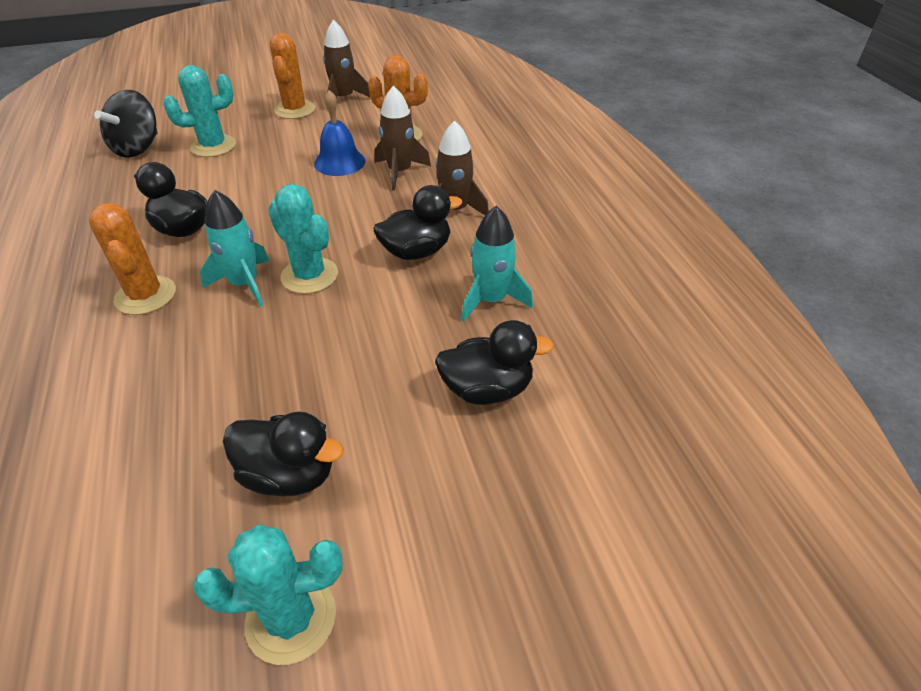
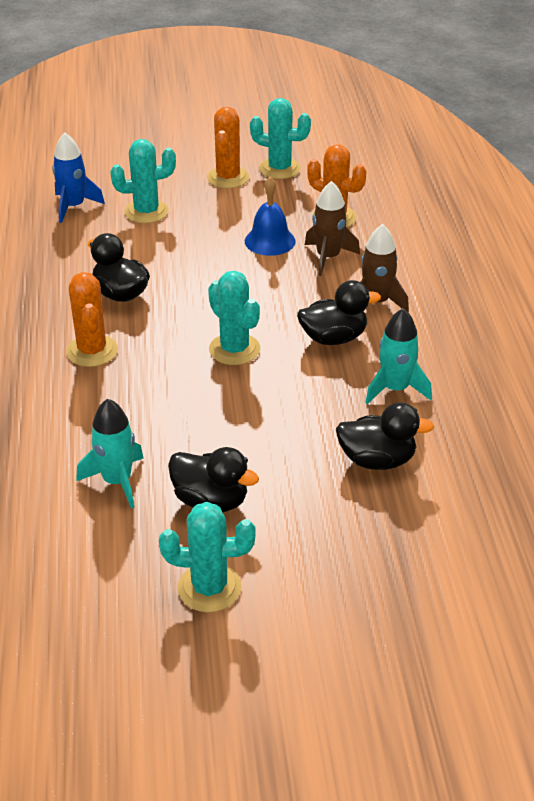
camera: 10 degrees right, 5 degrees down
black spinning top [94,90,158,158] -> blue rocket [52,132,105,223]
turquoise rocket [200,190,269,306] -> turquoise rocket moved to [76,399,144,508]
brown rocket [323,20,370,110] -> turquoise cactus [250,98,311,179]

